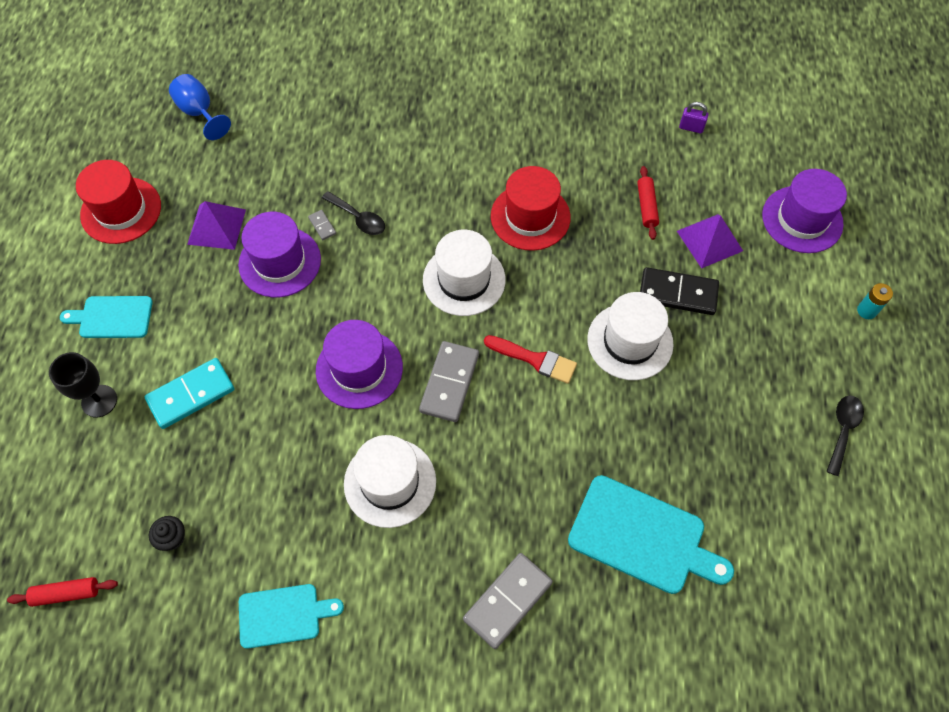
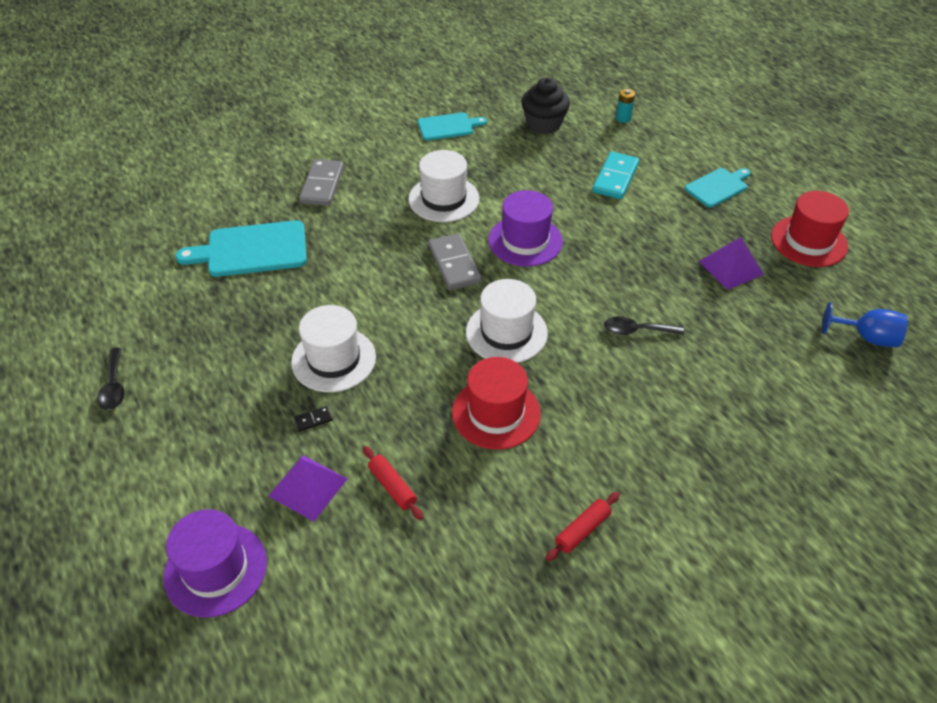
camera: 145 degrees right, 15 degrees down
red rolling pin [7,577,118,607] -> red rolling pin moved to [545,492,620,561]
black goblet [49,352,117,417] -> none
black cupcake [149,516,185,551] -> black cupcake [521,78,570,134], size x2.00
purple hat [238,212,321,297] -> none
turquoise cutting board [239,584,344,649] -> turquoise cutting board turned 150 degrees counterclockwise [418,112,487,141]
grey domino [308,210,336,240] -> none
red brush [484,335,577,384] -> none
black domino [640,267,719,315] -> black domino [294,406,333,432], size x0.44
purple padlock [679,102,709,133] -> none
turquoise battery [857,283,893,319] -> turquoise battery moved to [616,89,635,123]

